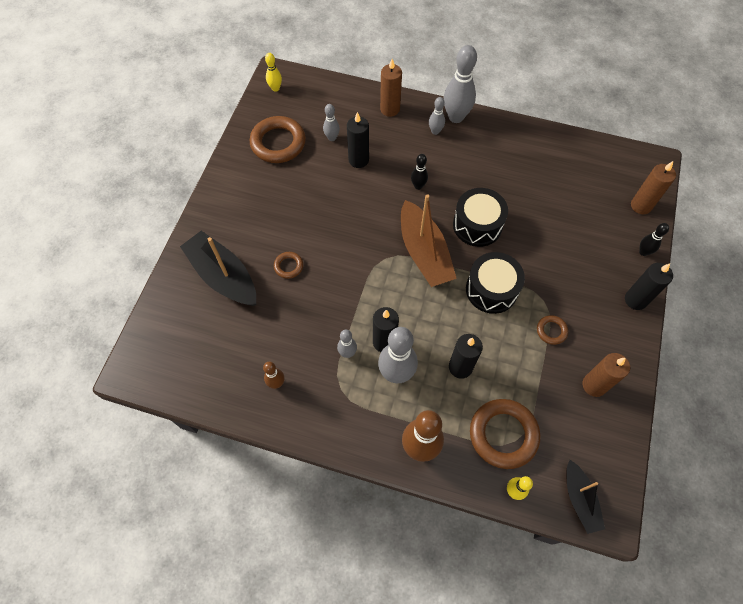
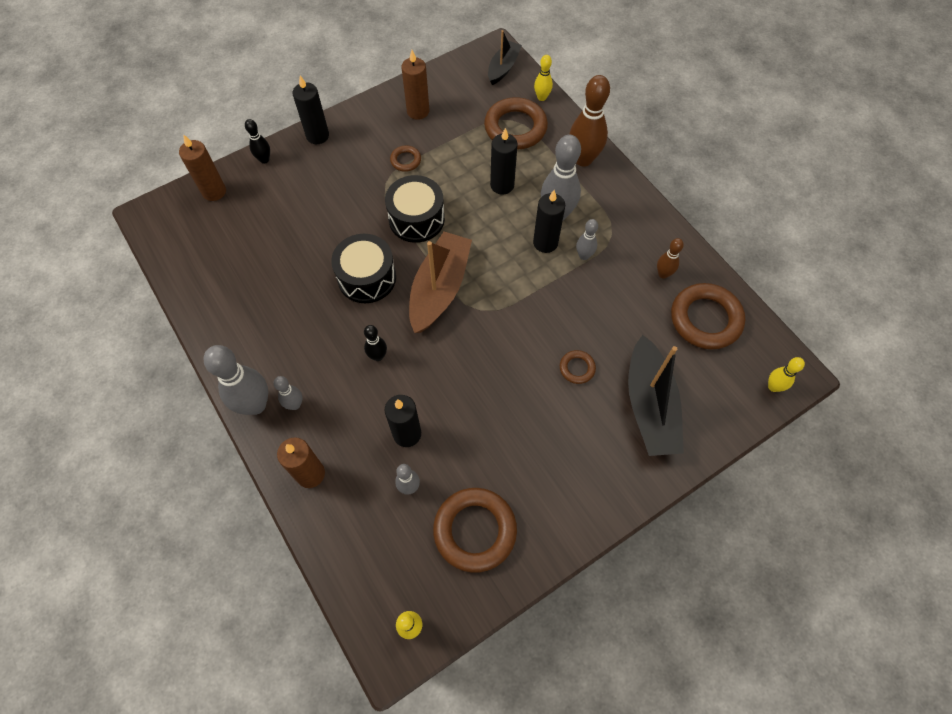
camera: 140 degrees left, 0 degrees up
none -> brown ring [671,283,745,349]
none -> yellow bowling pin [768,357,805,392]

